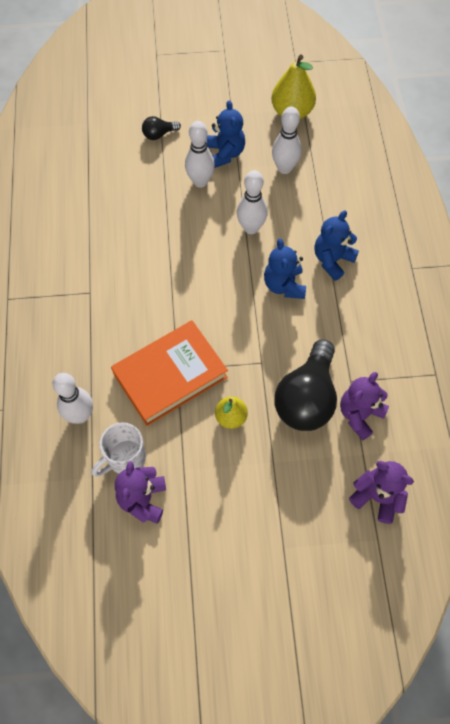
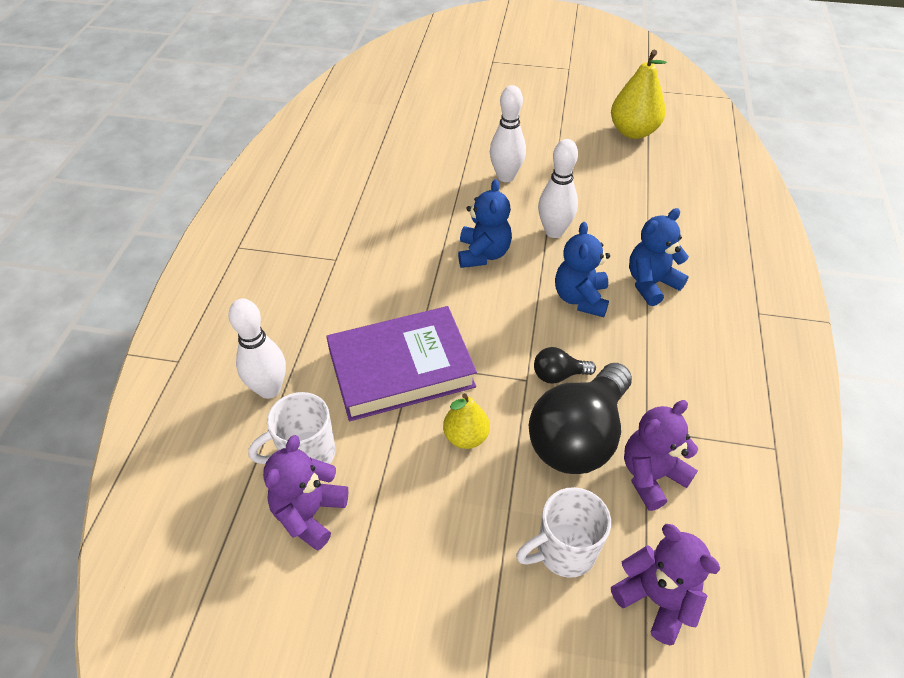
camera: 15 degrees right, 15 degrees down
orange book [111,320,228,426] -> purple book [326,306,477,421]
black light bulb [142,116,181,140] -> black light bulb moved to [534,347,596,384]
blue teddy bear [206,100,245,168] -> blue teddy bear moved to [458,179,512,268]
white bowling pin [272,107,302,174] -> none
none -> white mug [516,487,611,578]

